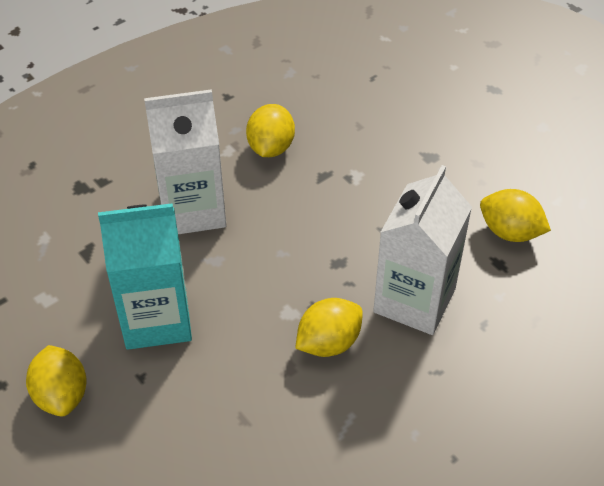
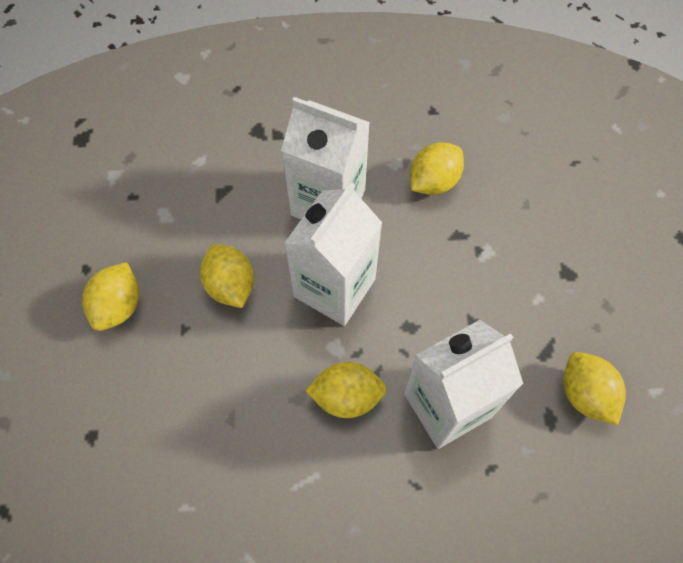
camera: 35 degrees right, 15 degrees up
turquoise carton [98,203,192,350] -> yellow lemon [200,244,254,308]
none -> white carton [284,182,382,326]

